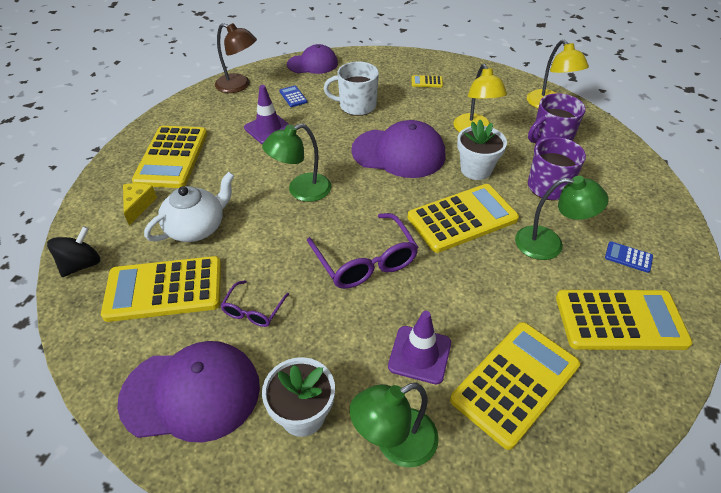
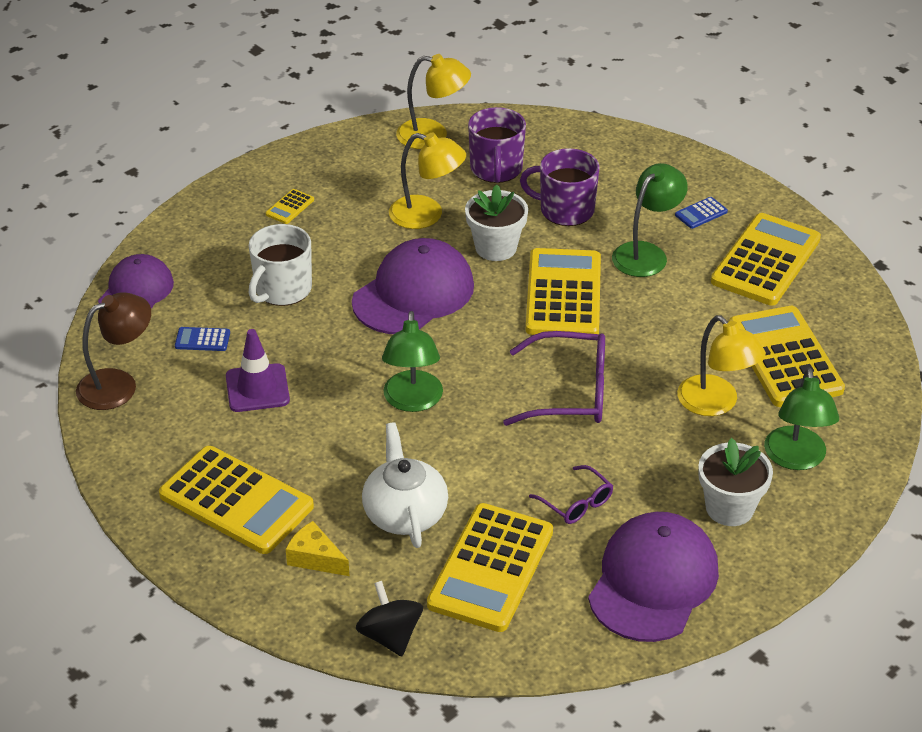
camera: 60 degrees left, 5 degrees down
purple traffic cone [388,311,451,384] -> yellow lamp [677,315,766,416]

